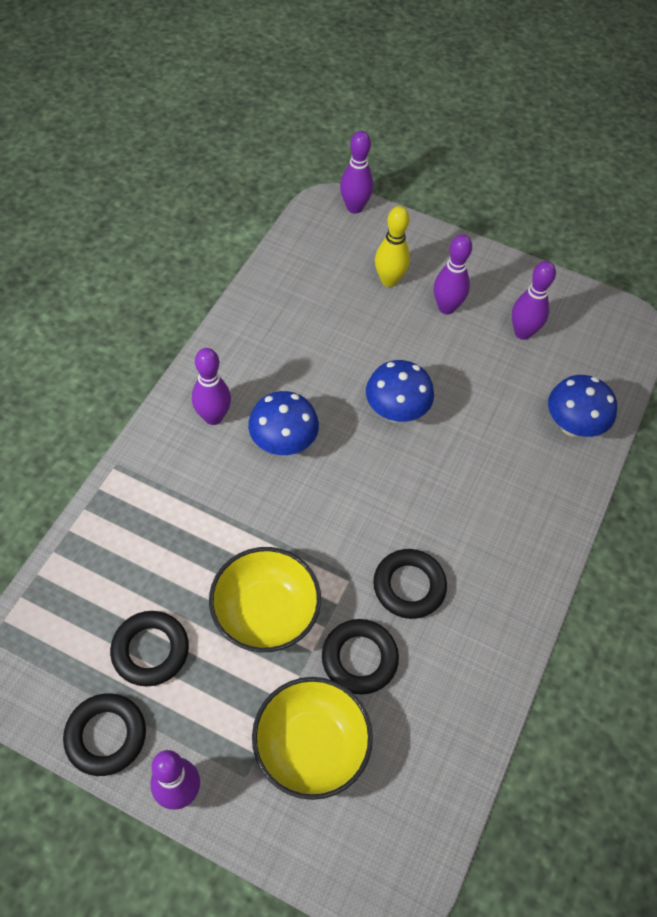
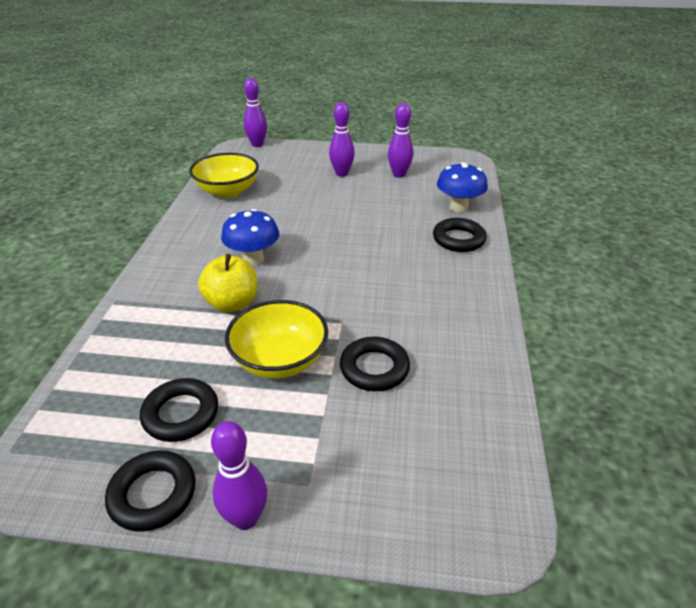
camera: 15 degrees left, 20 degrees down
purple bowling pin [192,348,231,425] -> none
yellow bowl [252,677,373,800] -> yellow bowl moved to [189,153,259,198]
blue mushroom [366,360,434,423] -> none
black ring [373,549,447,619] -> black ring moved to [433,218,487,252]
yellow bowling pin [375,206,410,287] -> none
none -> yellow apple [198,254,257,313]

